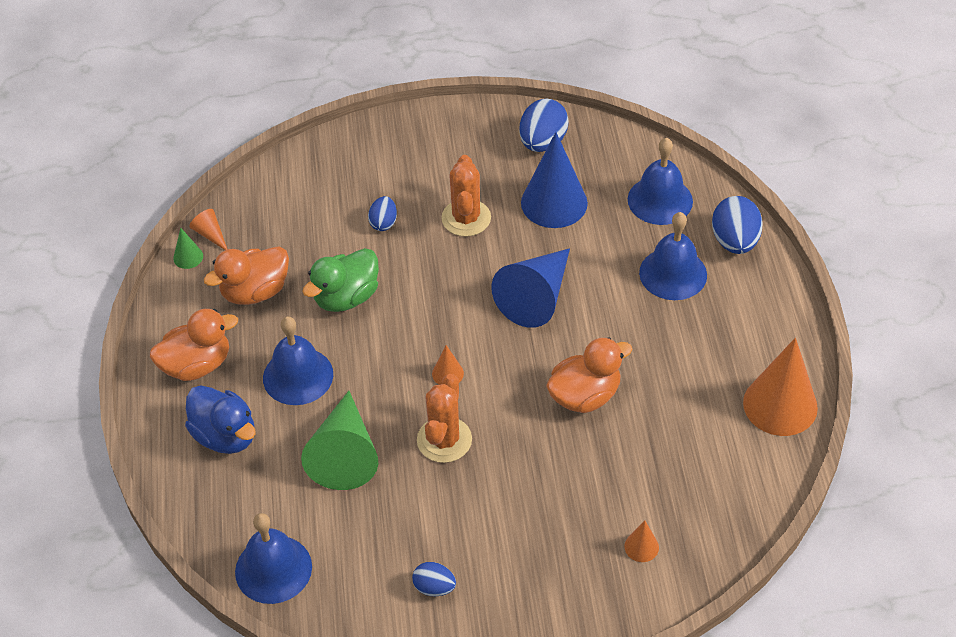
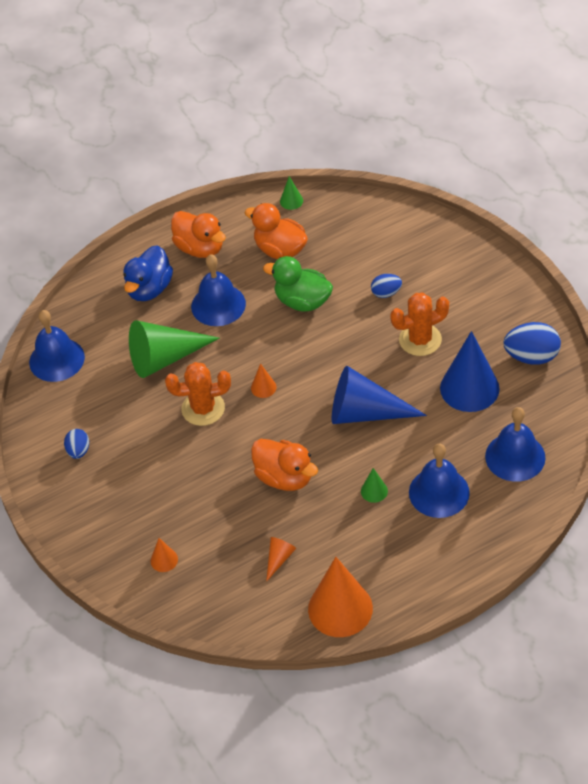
camera: 70 degrees right, 0 degrees up
orange cone [189,209,228,250] -> orange cone moved to [266,537,296,582]
blue egg [712,196,763,254] -> none
none -> green cone [361,468,388,503]

